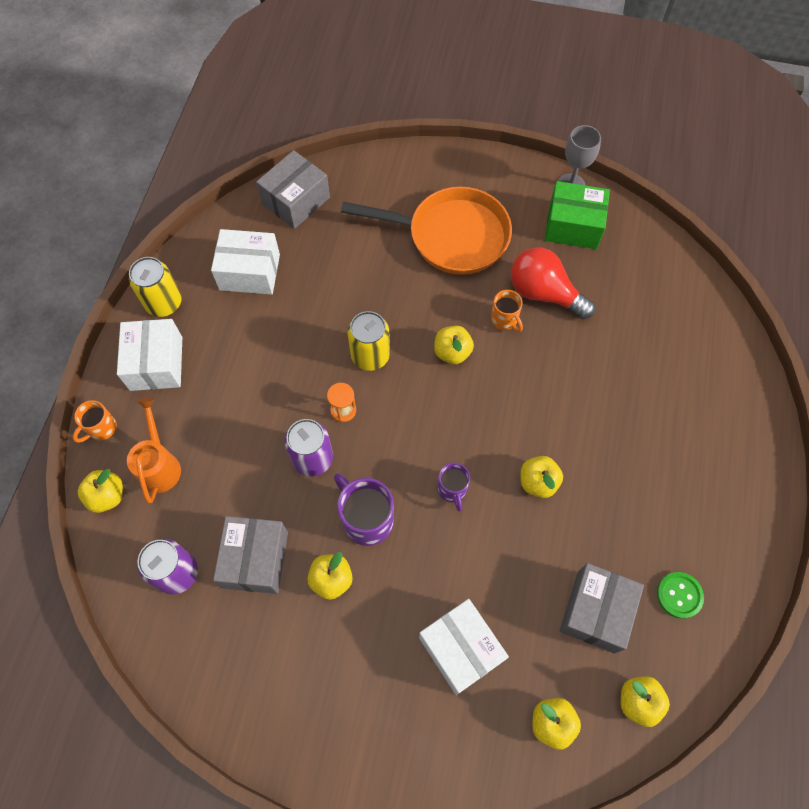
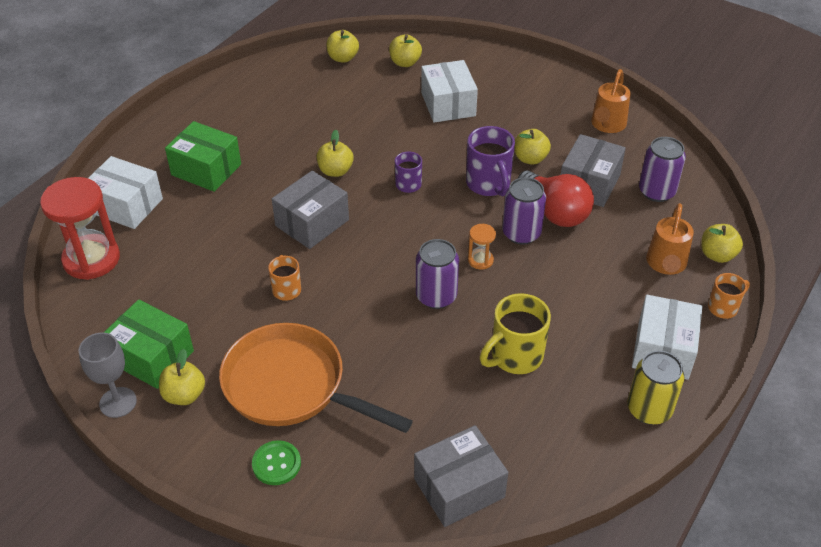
camera: 160 degrees left, 20 degrees down
white box [211,229,280,295] -> white box moved to [88,156,163,229]
yellow can [347,311,390,371] -> purple can [416,239,459,309]
yellow apple [434,326,474,364] -> yellow apple moved to [159,349,205,405]
red light bulb [511,247,595,319] -> red light bulb moved to [518,170,594,227]
grey box [560,563,644,654] -> grey box moved to [272,171,349,249]
green button [657,572,704,619] -> green button moved to [252,440,301,485]
none -> red hourglass [40,177,120,280]
none -> green box [165,121,241,192]
none -> yellow mug [480,293,551,374]
none -> orange watering can [591,69,631,133]

